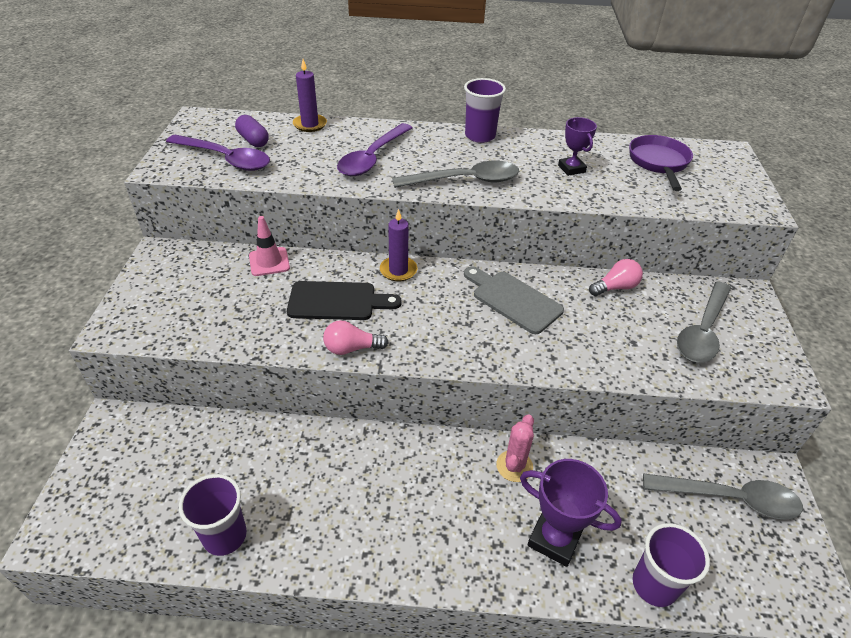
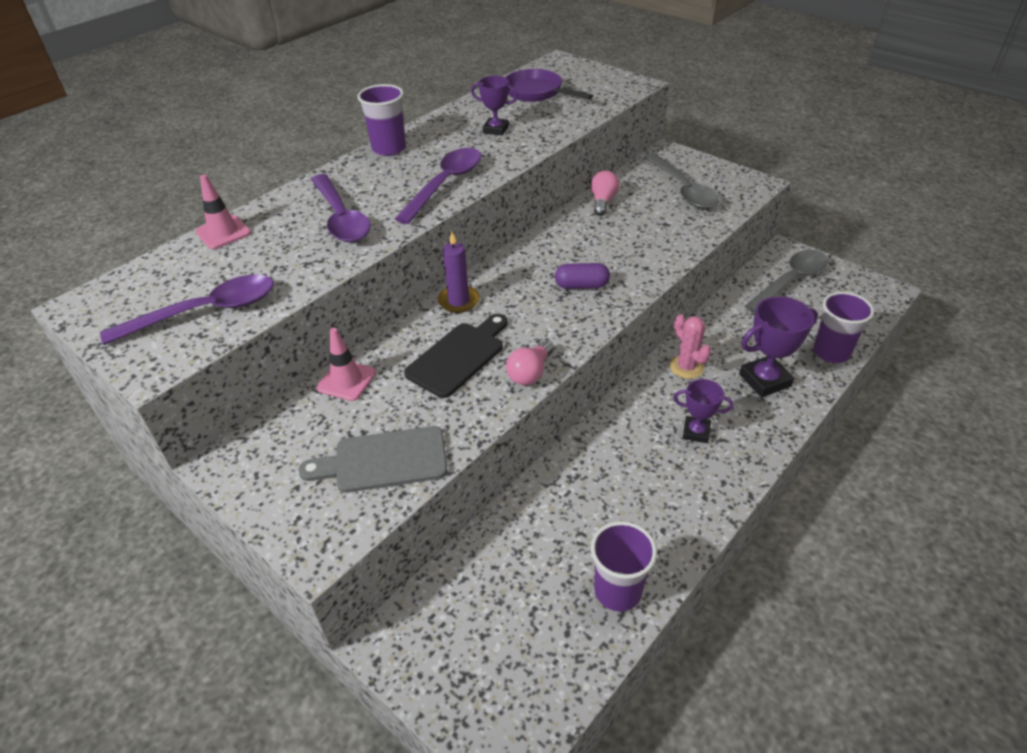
camera: 50 degrees left, 0 degrees up
purple capsule [235,115,269,147] -> purple capsule moved to [555,263,610,289]
purple candle [293,59,327,132] -> pink traffic cone [195,174,251,249]
grey spoon [392,161,519,188] -> purple spoon [394,148,482,224]
grey cutting board [464,266,564,334] -> grey cutting board moved to [298,426,448,493]
none -> purple trophy [673,379,734,443]

